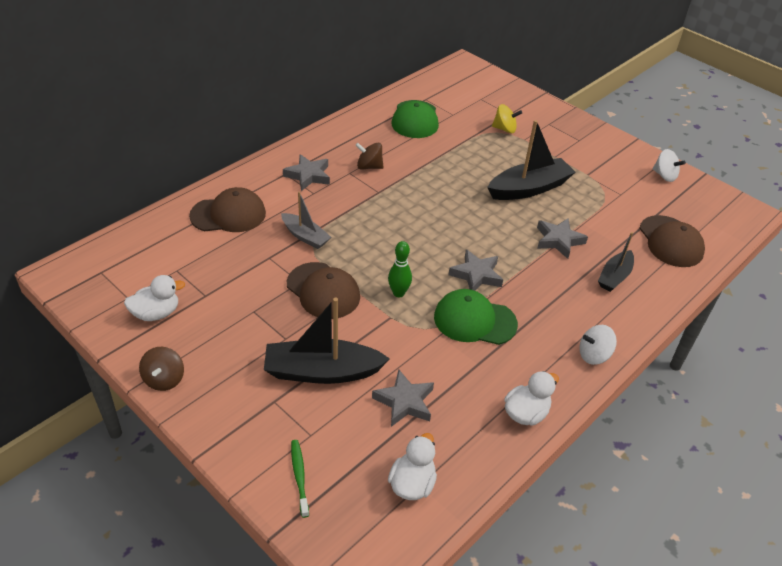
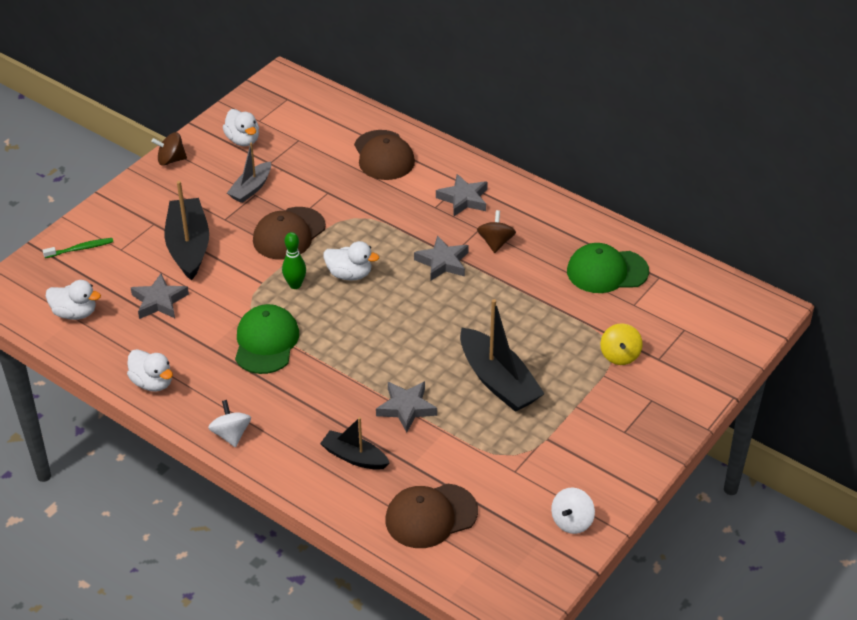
camera: 85 degrees right, 0 degrees up
grey boat [281,191,331,249] -> grey boat moved to [227,142,271,203]
grey star [448,249,503,291] -> grey star moved to [414,235,469,281]
none -> white duck [323,241,379,281]

